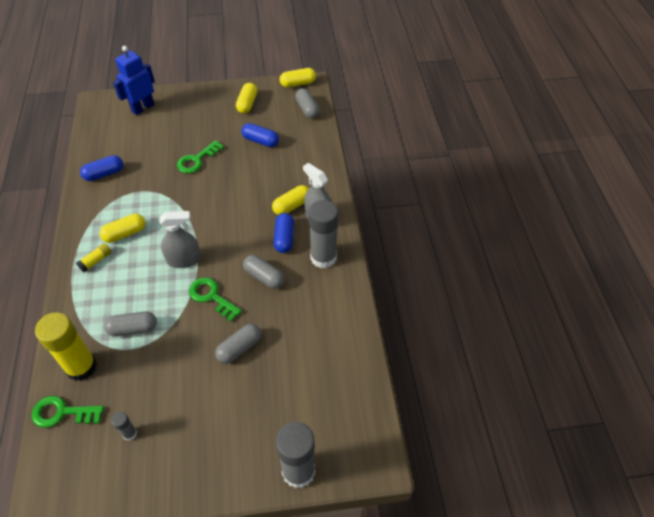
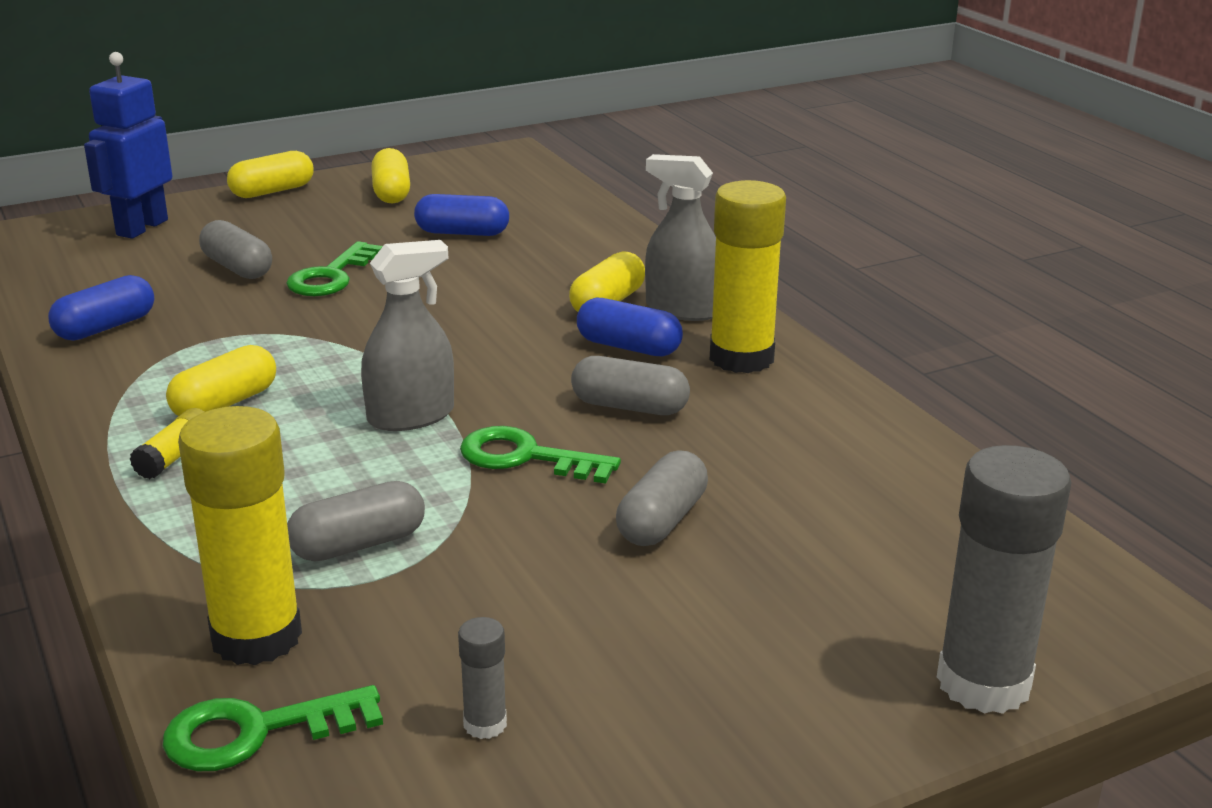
camera: 20 degrees left, 25 degrees down
blue capsule [274,213,294,253] -> blue capsule turned 45 degrees counterclockwise [577,298,683,357]
yellow capsule [280,68,316,87] -> yellow capsule moved to [227,151,313,198]
grey capsule [295,88,319,119] -> grey capsule moved to [199,220,272,279]
grey glue stick [308,200,338,268] -> yellow glue stick [710,180,786,373]

